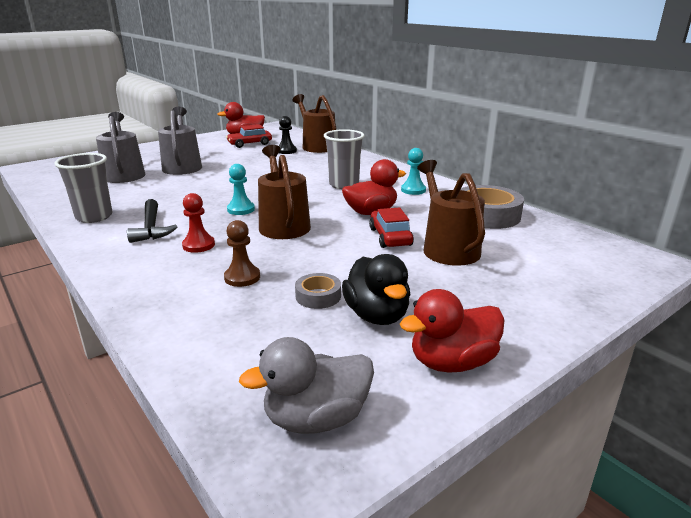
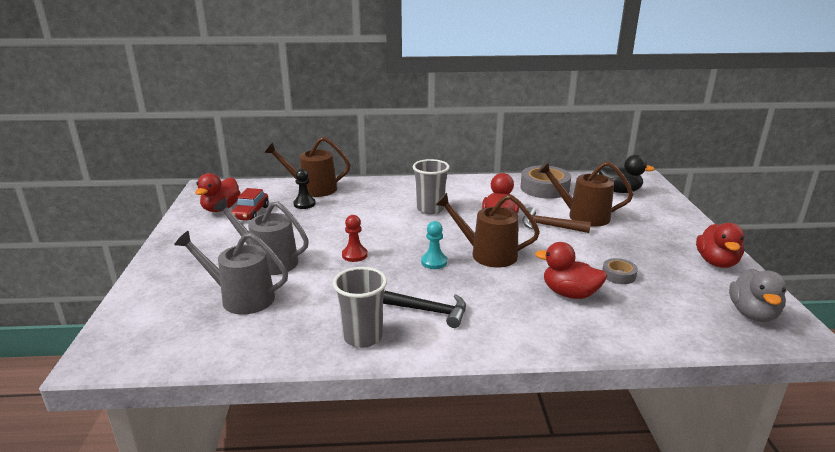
camera: 55 degrees left, 0 degrees up
red pawn [182,193,215,253] -> red pawn moved to [342,215,368,262]
brown pawn [224,220,260,287] -> red duck [535,242,607,299]
black duck [342,254,410,325] -> black duck moved to [599,155,655,193]
red car [369,207,414,248] -> brown hammer [523,207,591,233]
turquoise pawn [401,148,426,195] -> none

